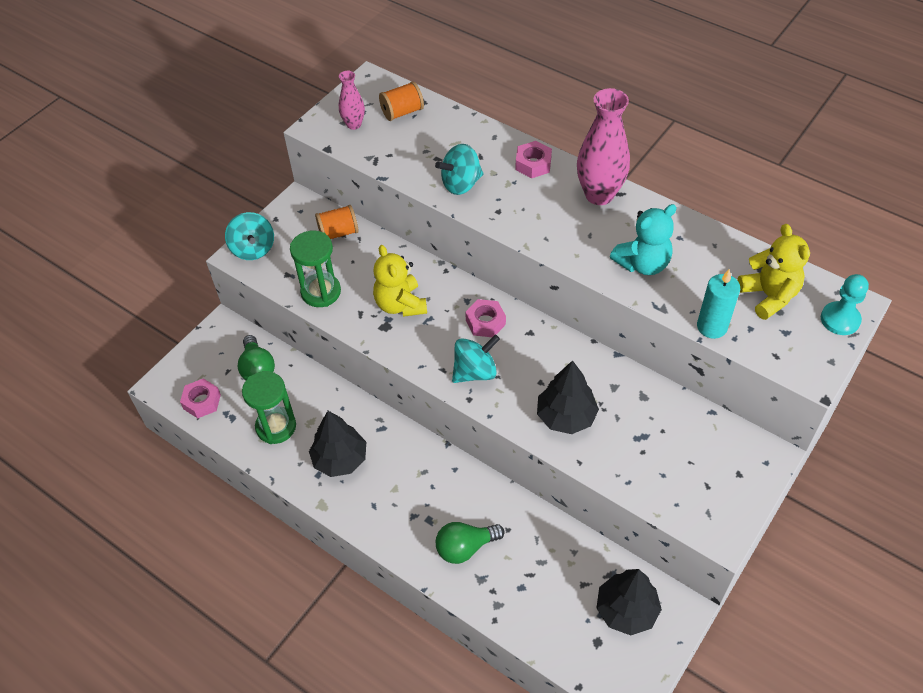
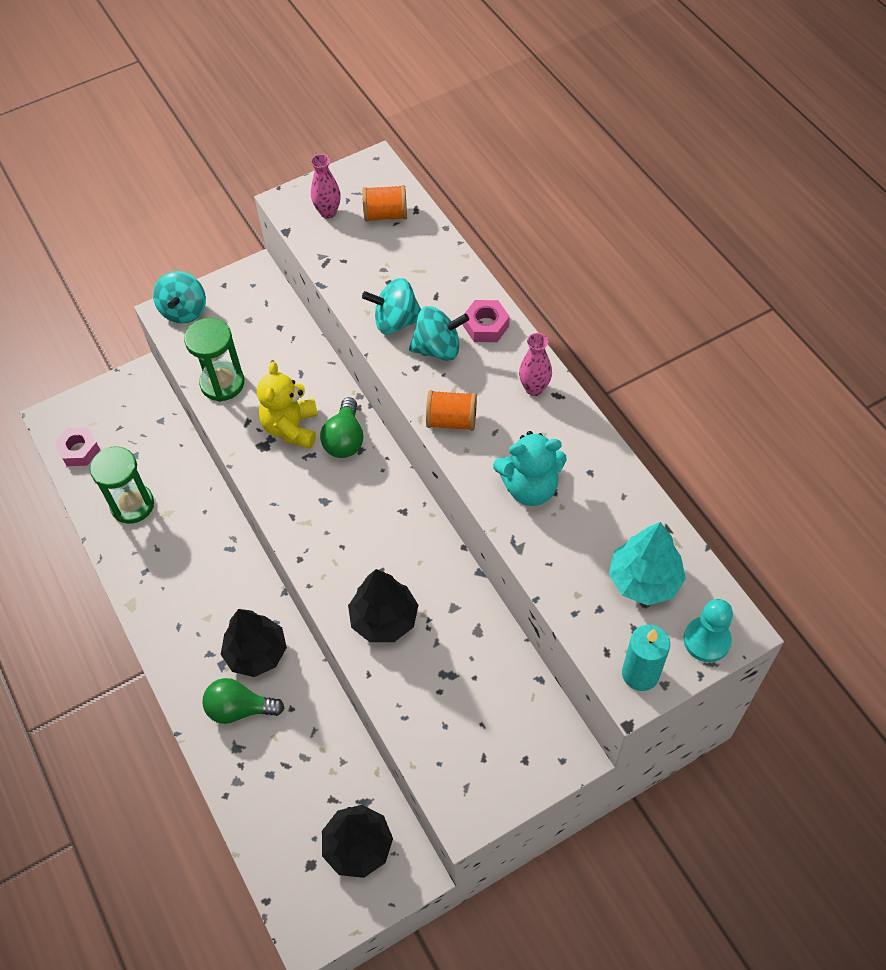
camera: 25 degrees right, 5 degrees up
green light bulb [238,335,275,380] -> green light bulb moved to [320,397,363,458]
black tree [309,411,366,477] -> black tree moved to [221,609,287,677]
orange spool [315,205,359,239] -> orange spool moved to [426,390,477,431]
turquoise spinning top [452,334,500,383] -> turquoise spinning top moved to [409,306,469,361]
pink nut [465,299,506,337] -> none
pink vase [577,88,630,205] -> pink vase [519,333,552,396], size x0.54
turquoise candle [697,269,740,339] -> turquoise candle moved to [622,625,670,691]
yellow teddy bear [737,224,810,320] -> turquoise tree [609,522,686,606]

